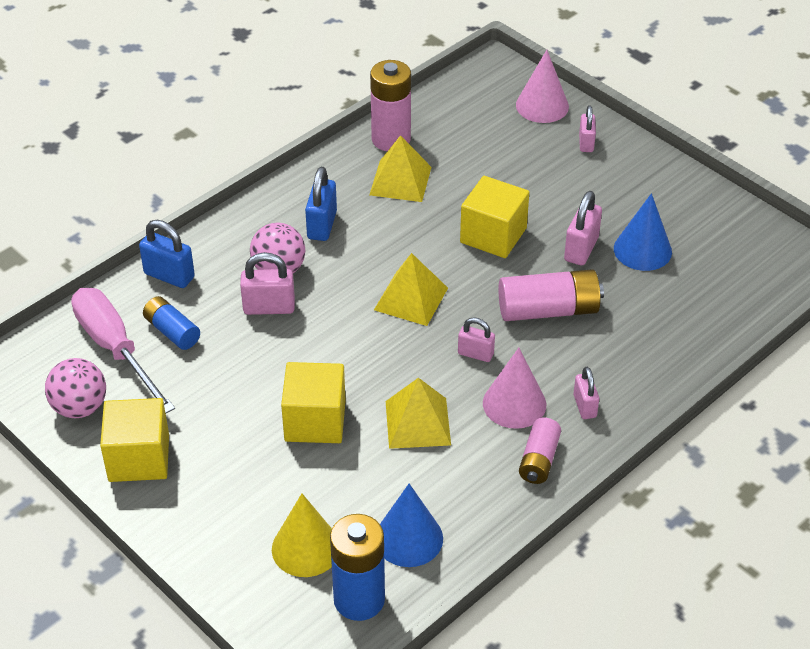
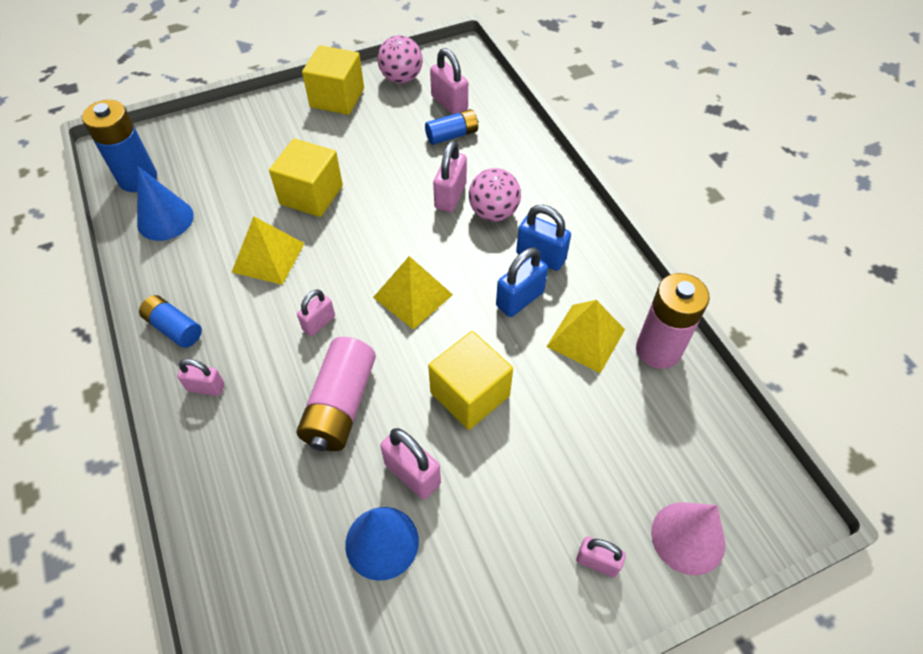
camera: 110 degrees right, 10 degrees up
pink screwdriver [71,288,175,413] -> pink padlock [430,48,468,114]
blue padlock [139,220,195,288] -> blue padlock moved to [496,247,548,317]
yellow cone [272,494,332,577] -> none
pink cone [483,348,546,429] -> none
pink battery [519,417,561,484] -> blue battery [139,295,202,348]

